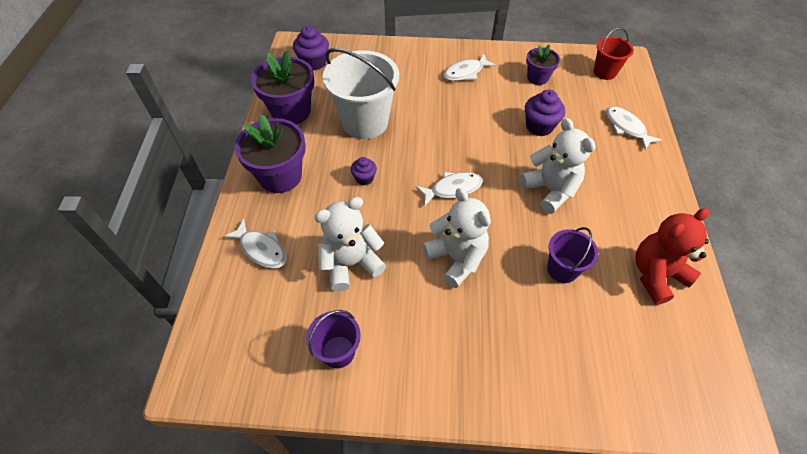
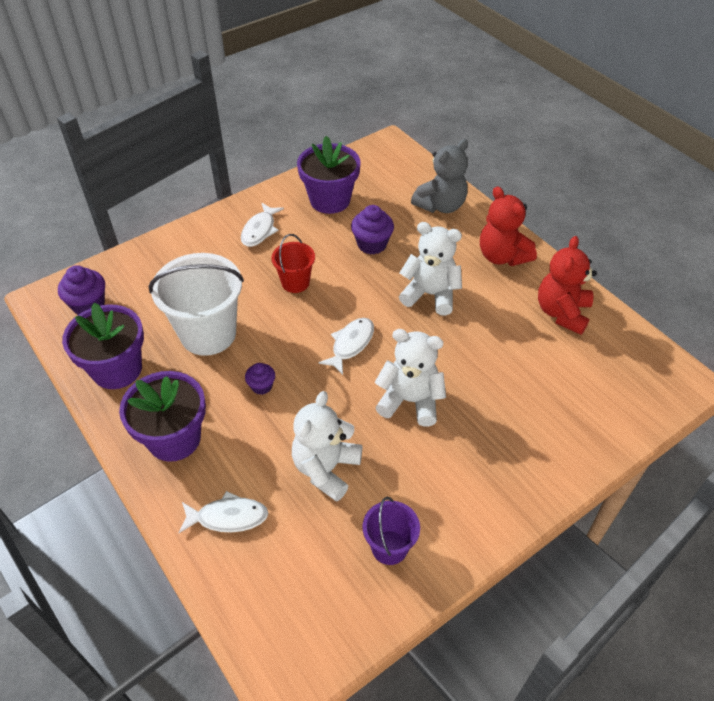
camera: 40 degrees left, 5 degrees down
purple flower pot [526,45,560,85] -> purple flower pot [297,136,361,214], size x1.72
purple bucket [547,227,598,283] -> none
red bucket [594,27,634,80] -> red bucket moved to [271,234,315,293]
white fish [606,106,662,150] -> grey teddy bear [411,139,468,213]
none -> red teddy bear [480,186,537,266]

